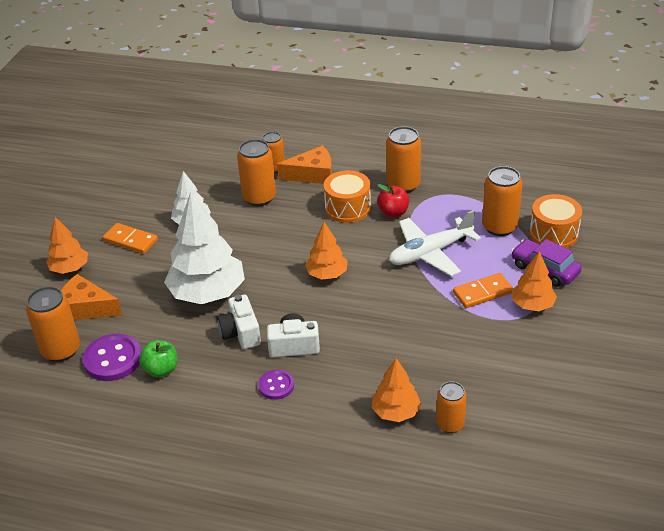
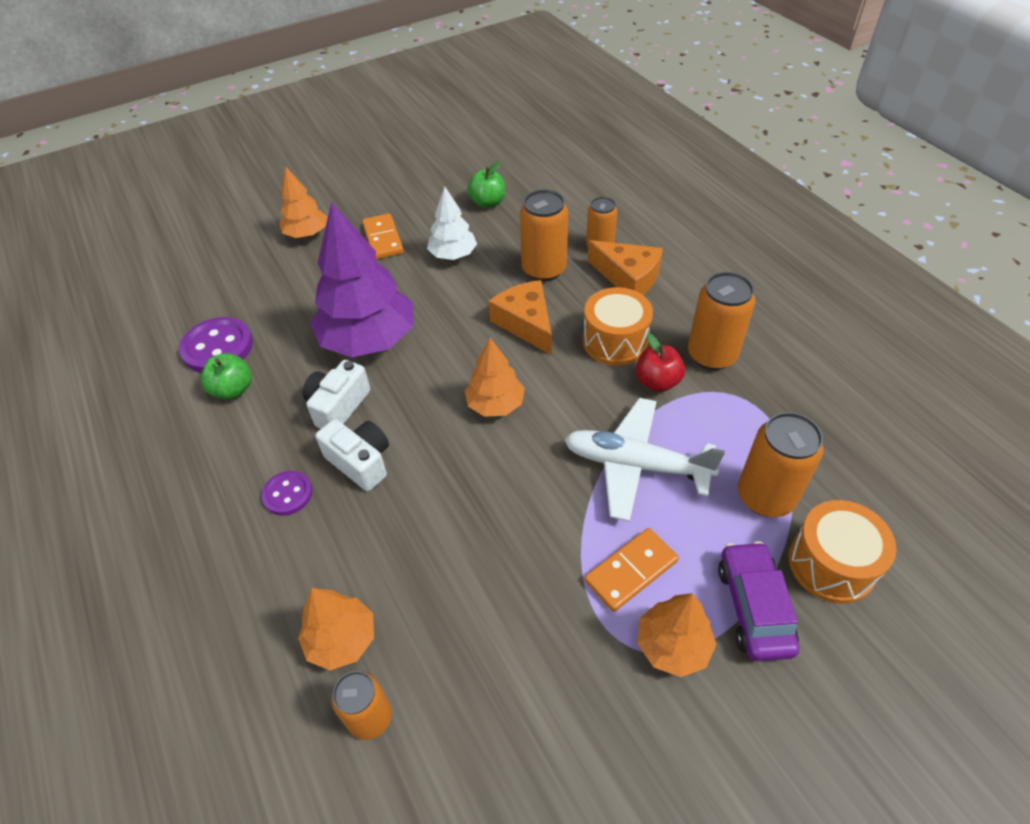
camera: 45 degrees right, 10 degrees up
orange can [26,286,80,362] -> none
orange cheese [61,274,122,320] -> orange cheese moved to [489,280,552,355]
white tree [164,192,245,304] -> purple tree [310,202,413,357]
orange domino [453,273,513,308] -> orange domino turned 60 degrees counterclockwise [585,528,679,612]
none -> green apple [467,161,505,208]

